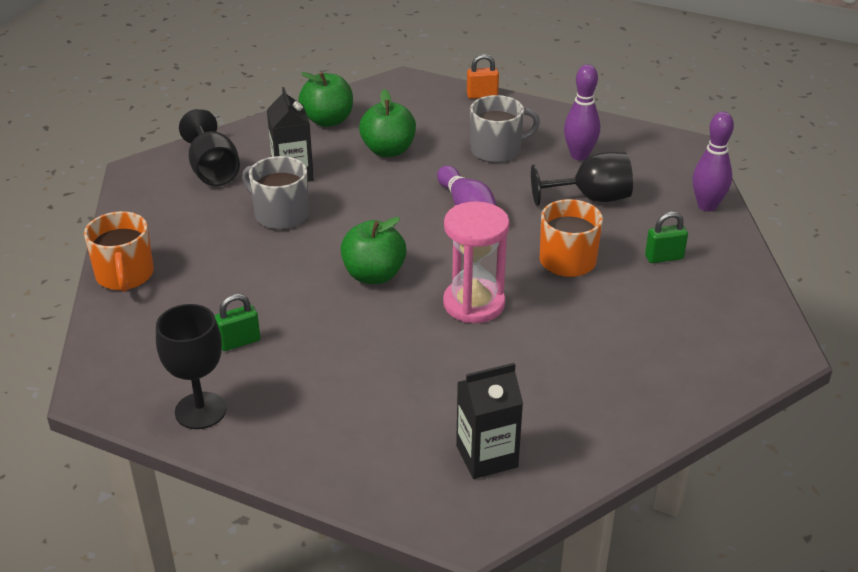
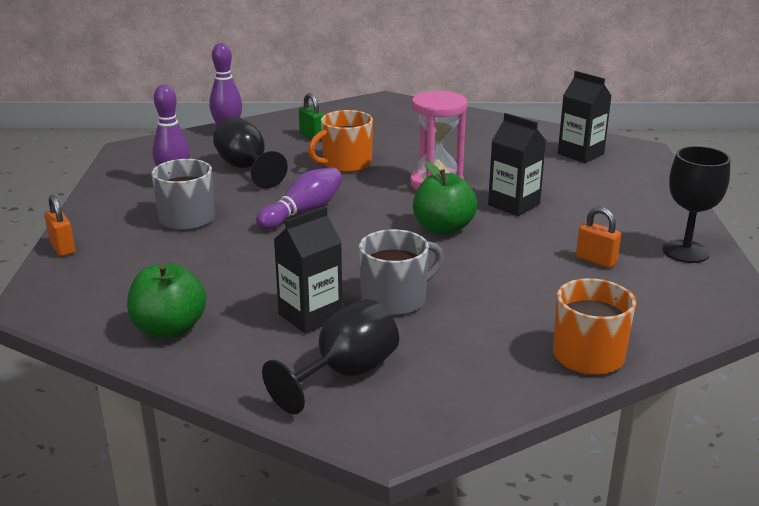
camera: 115 degrees left, 10 degrees down
green padlock [215,294,260,351] -> orange padlock [576,207,621,268]
grey mug [242,156,309,230] -> grey mug turned 135 degrees counterclockwise [359,229,444,316]
green apple [359,89,416,157] -> none
none -> black carton [488,113,546,216]

